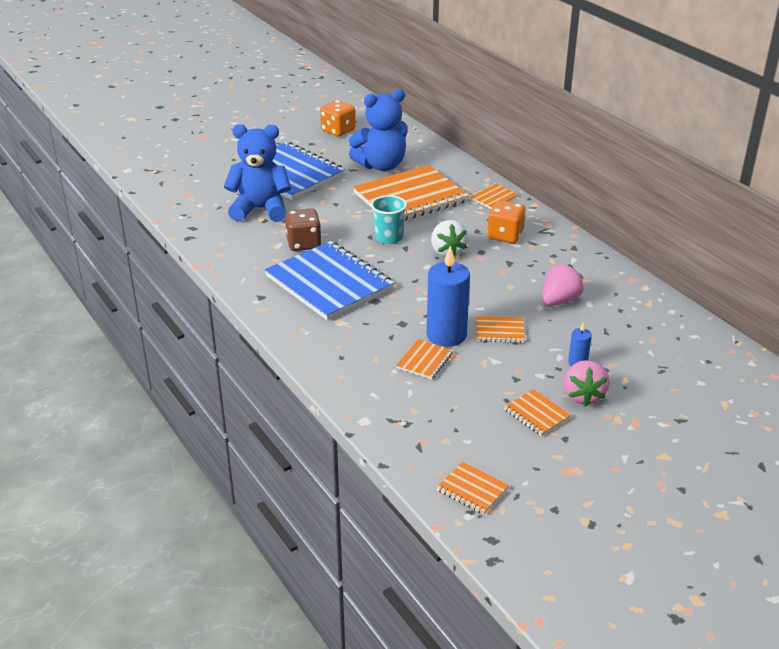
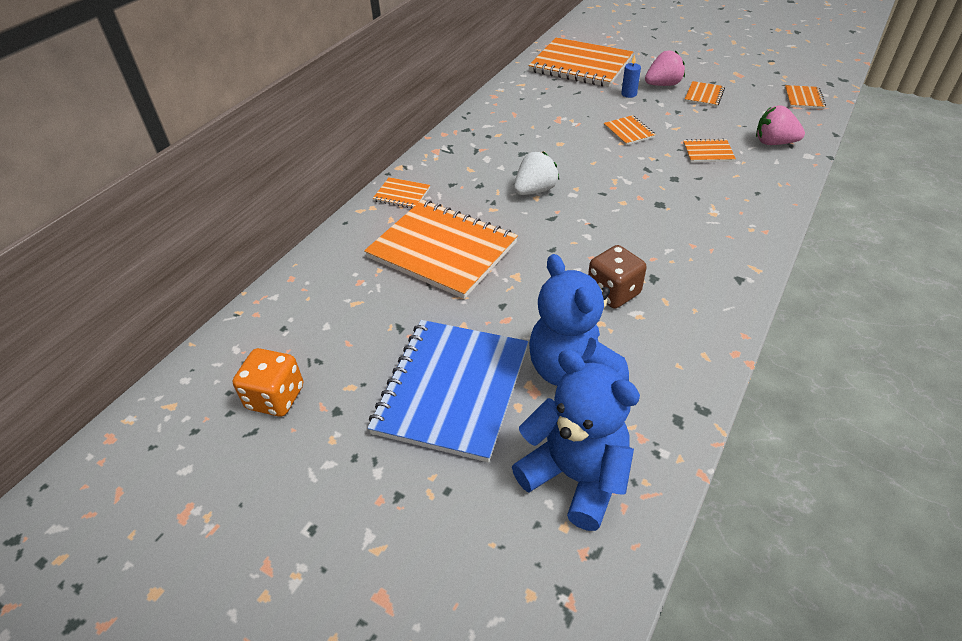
camera: 115 degrees left, 10 degrees up
blue notebook [265,241,394,320] -> none
blue teddy bear [349,89,407,171] -> blue teddy bear moved to [512,349,640,531]
turquoise cup [371,195,407,244] -> none
blue candle [427,246,470,347] -> none
orange dice [487,200,526,243] -> none
pink strawberry [542,264,584,305] -> pink strawberry moved to [756,106,805,145]
none -> orange notebook [529,38,633,87]

